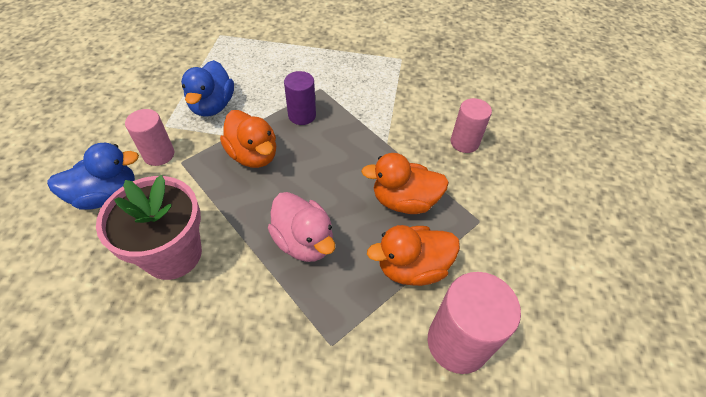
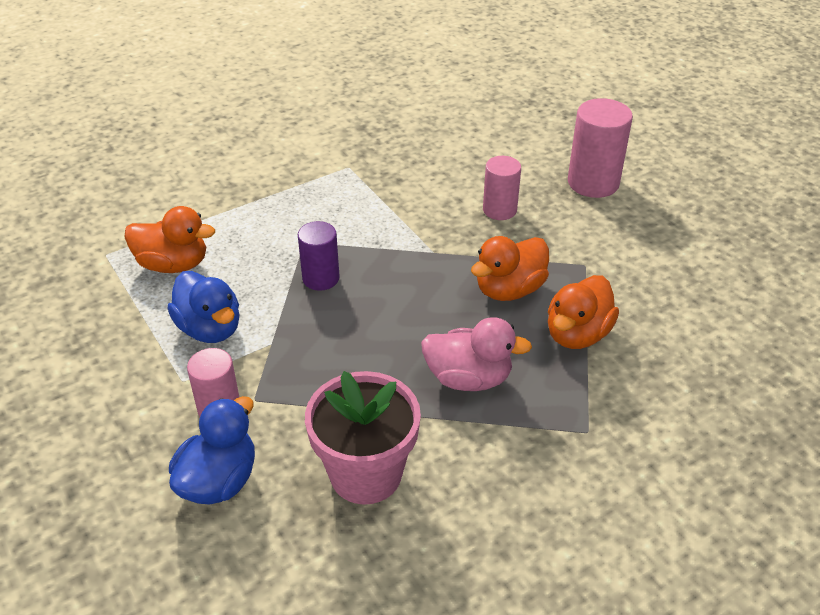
camera: 40 degrees left, 10 degrees down
orange duck [220,110,276,168] -> orange duck moved to [124,206,215,273]
pink cylinder [428,272,521,374] -> pink cylinder moved to [568,98,633,198]

